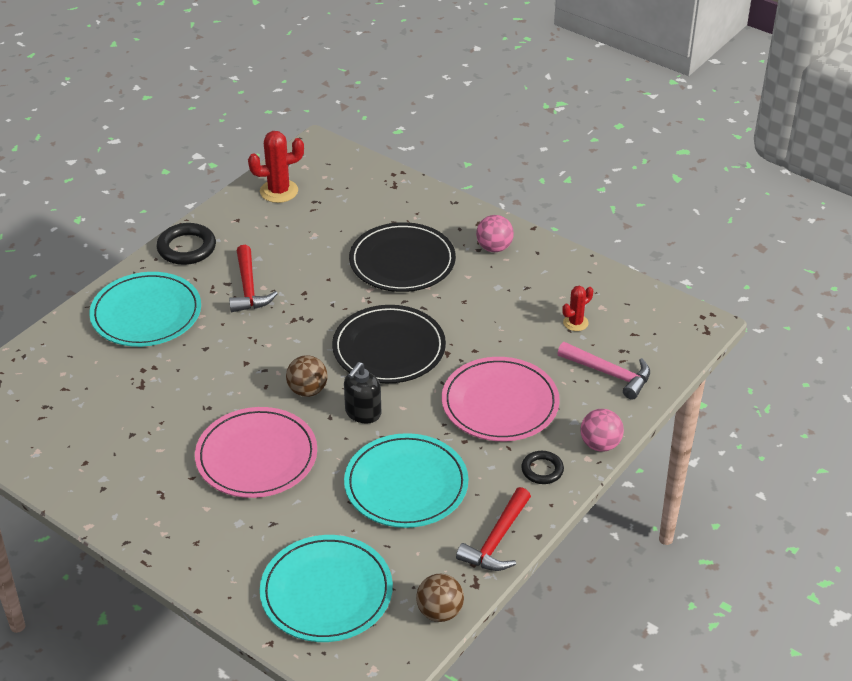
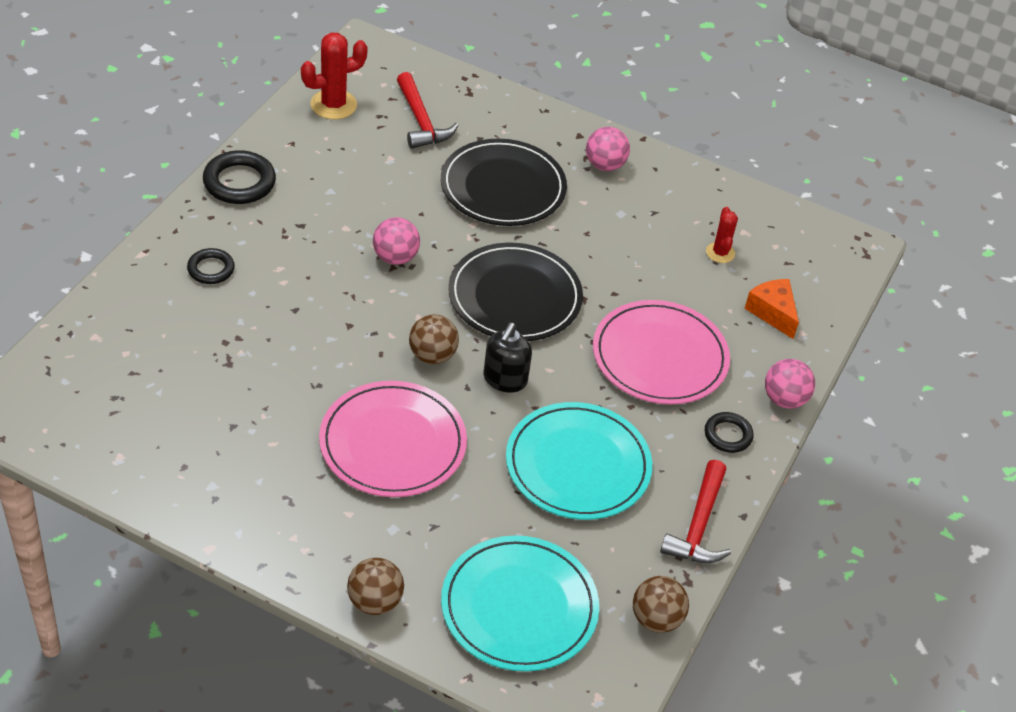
camera: 15 degrees left, 5 degrees up
turquoise plate [89,272,201,347] -> black ring [187,248,235,284]
red hammer [229,245,278,312] -> red hammer moved to [397,72,459,149]
pink hammer [558,342,650,400] -> orange cheese [745,279,799,339]
red cactus [562,286,593,331] -> red cactus turned 45 degrees counterclockwise [706,207,738,263]
none -> brown ball [347,558,404,615]
none -> pink ball [373,217,420,265]

